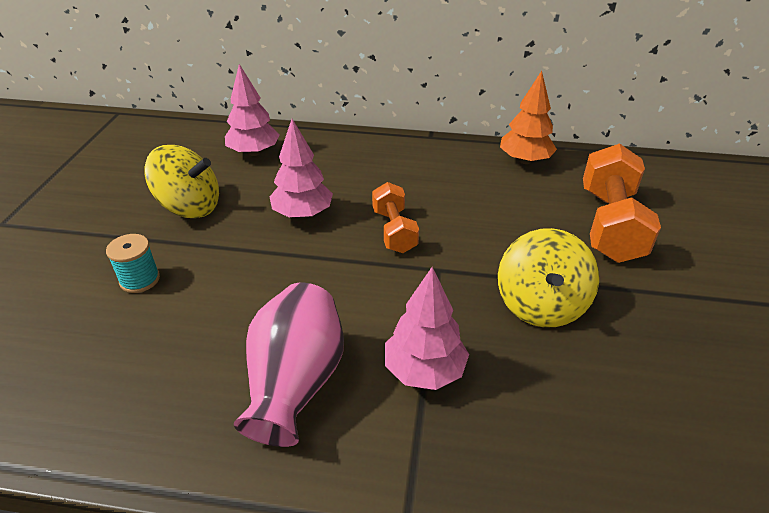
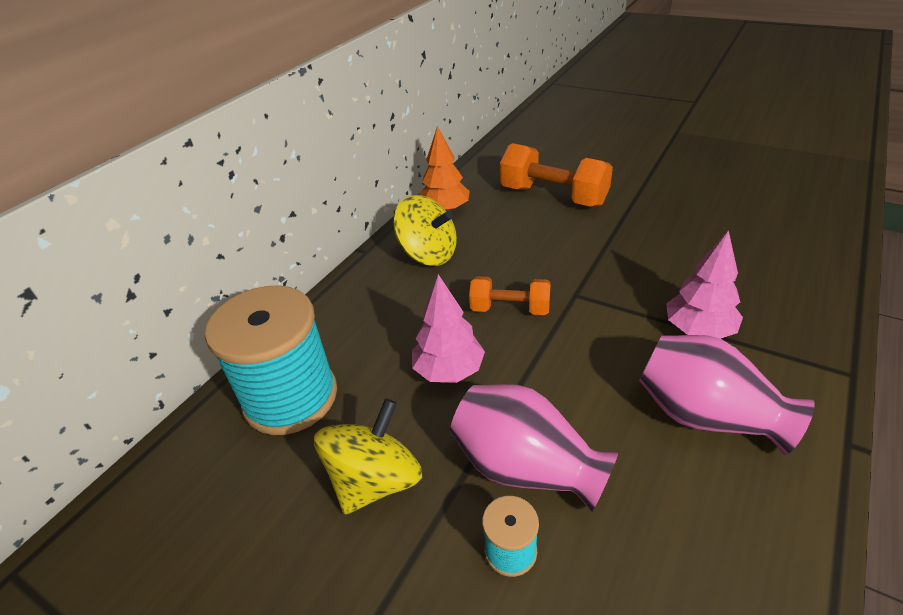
camera: 65 degrees left, 0 degrees up
pink tree [225,64,280,156] -> turquoise spool [205,285,337,435]
yellow spinning top [498,228,599,327] -> yellow spinning top moved to [393,195,457,266]
none -> pink vase [450,384,618,513]

